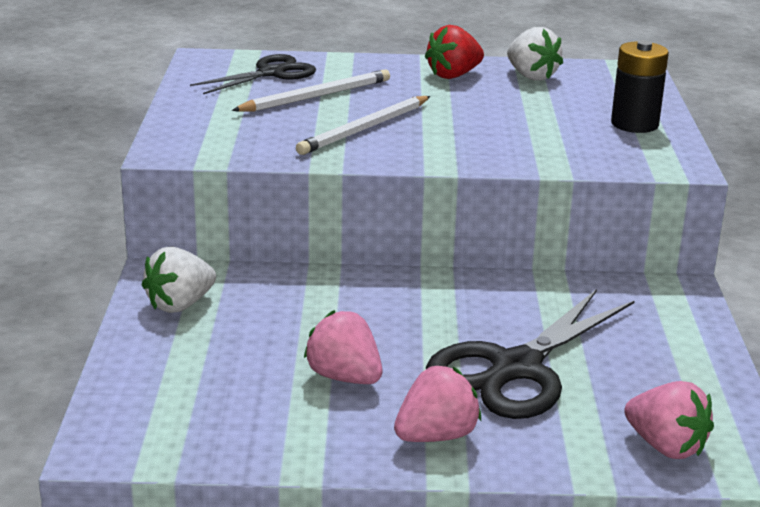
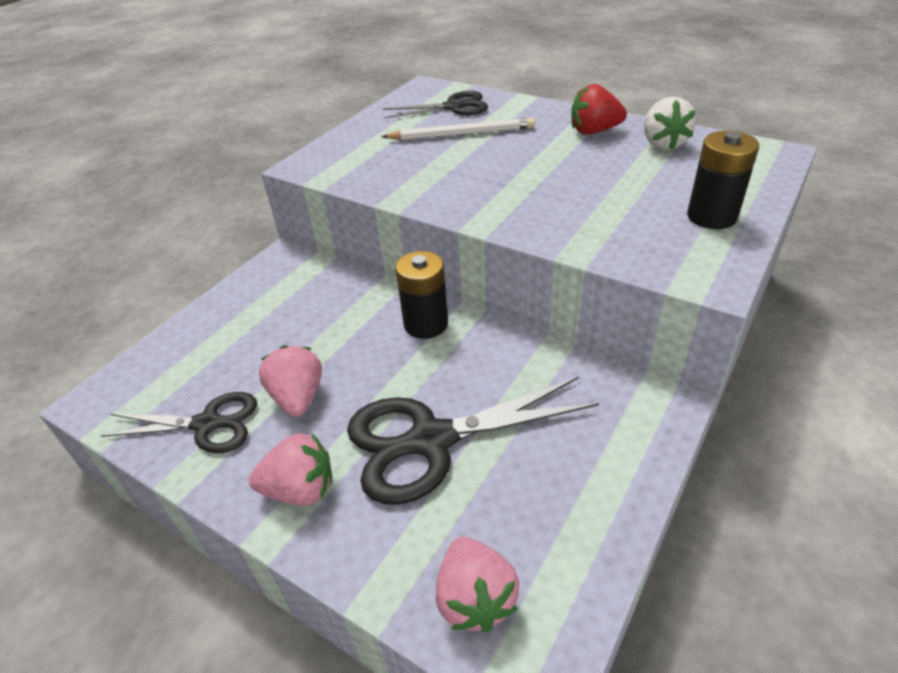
camera: 35 degrees right, 15 degrees up
white strawberry [142,246,216,313] -> none
white pencil [296,96,430,155] -> none
none -> black scissors [101,392,257,453]
none -> black battery [396,251,448,339]

